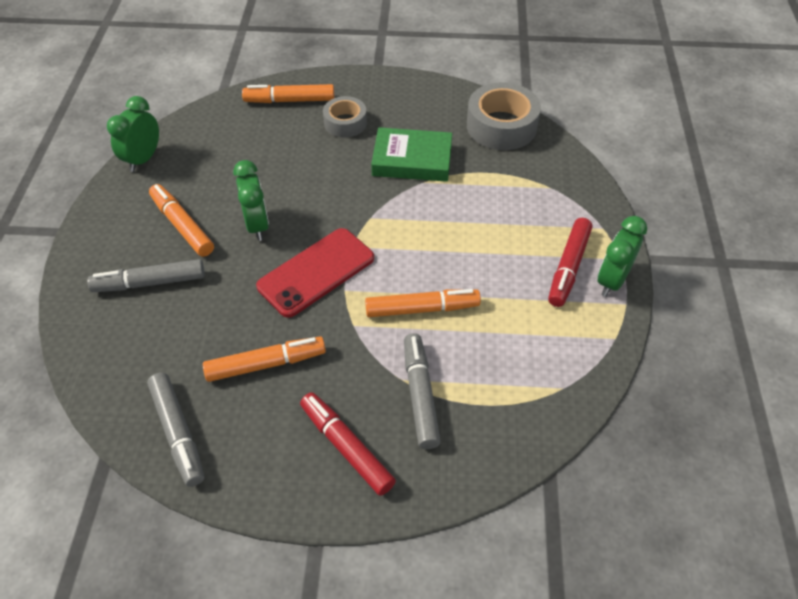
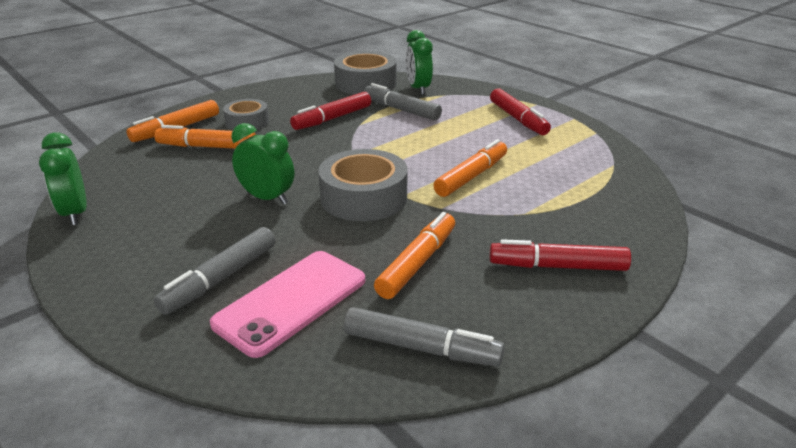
camera: 45 degrees left, 20 degrees down
orange marker [149,184,214,257] -> orange marker moved to [155,125,256,149]
red phone [256,228,374,318] -> grey tape [318,149,408,221]
green book [371,127,452,182] -> red marker [290,92,371,130]
grey marker [404,333,441,449] -> grey marker moved to [364,83,442,121]
green clock [598,216,647,297] -> green clock moved to [406,30,433,95]
none -> pink phone [210,251,365,358]

